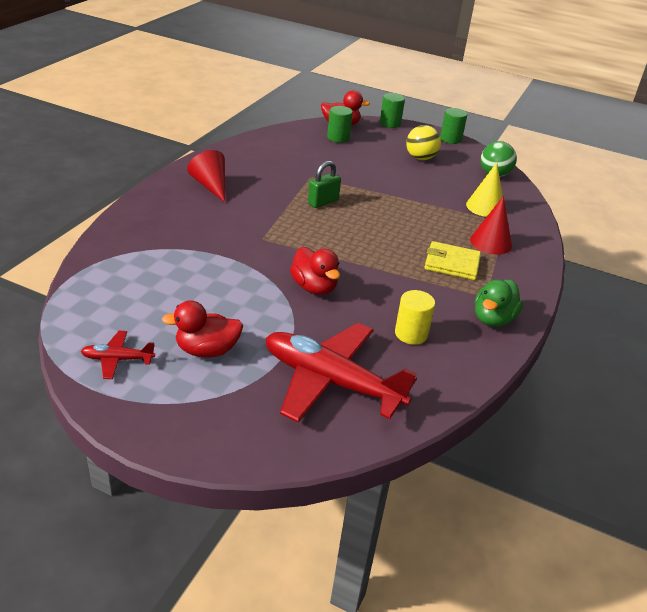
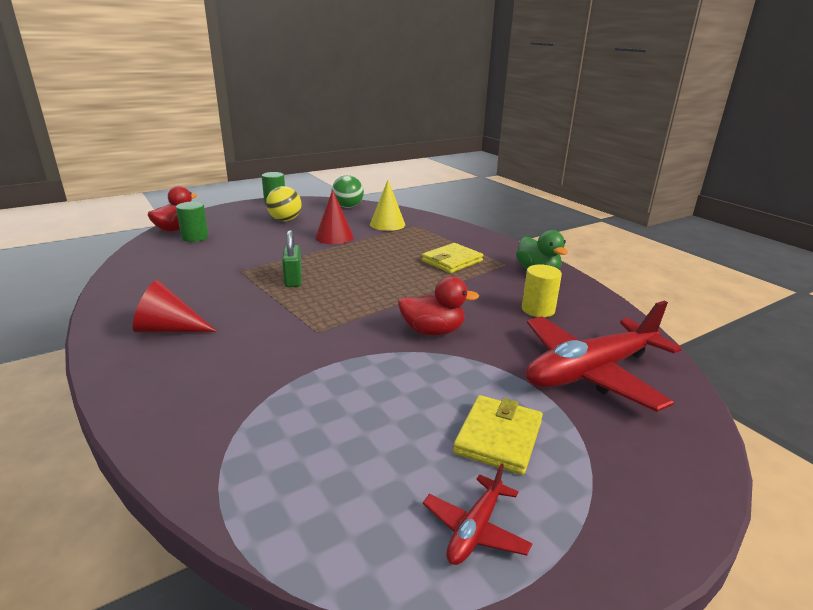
camera: 55 degrees left, 10 degrees down
red duck [162,300,243,358] -> yellow wallet [453,395,543,475]
green cylinder [380,93,405,128] -> none
red cone [470,196,512,255] -> red cone moved to [315,189,354,244]

